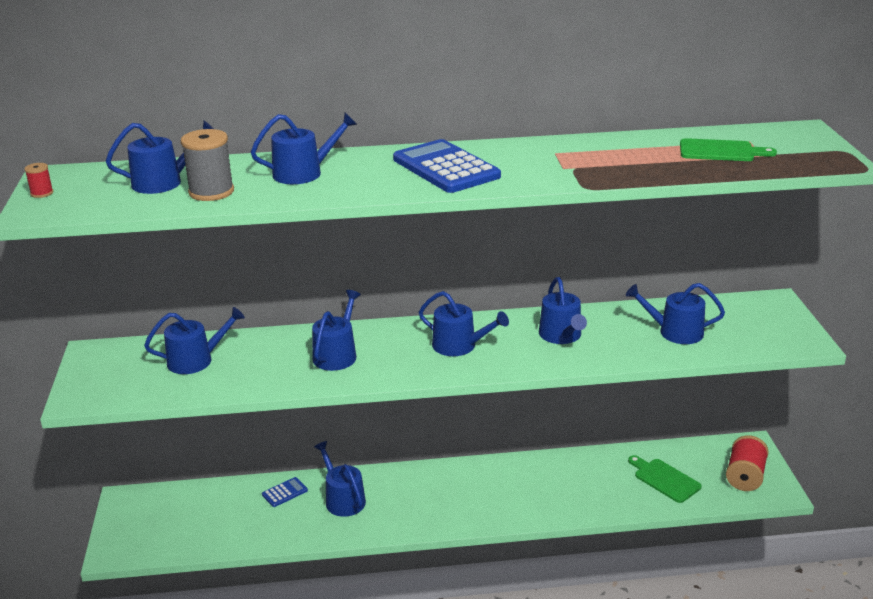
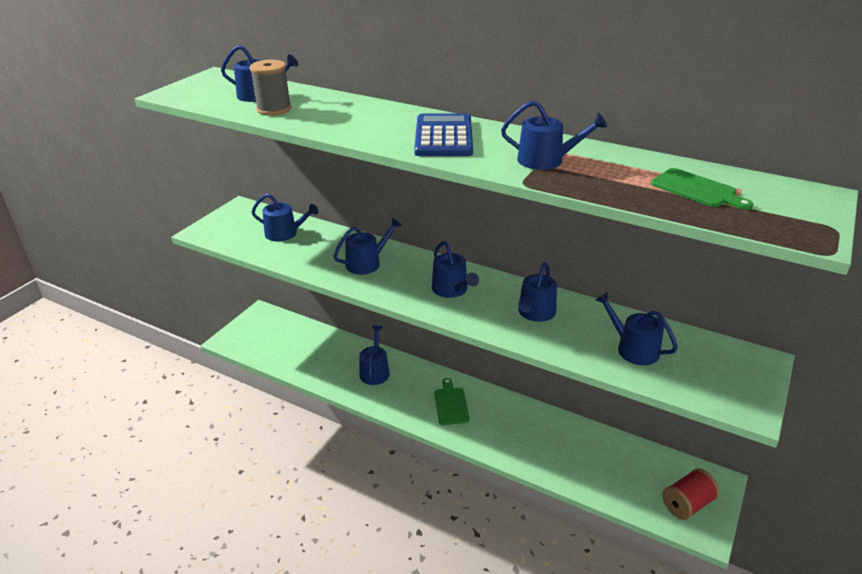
camera: 35 degrees right, 5 degrees up
red spool [24,163,53,198] -> none
blue watering can [251,113,357,184] -> blue watering can moved to [501,100,607,170]
blue calculator [262,477,308,507] -> none
green cutting board [628,455,702,503] -> green cutting board moved to [434,378,470,425]

